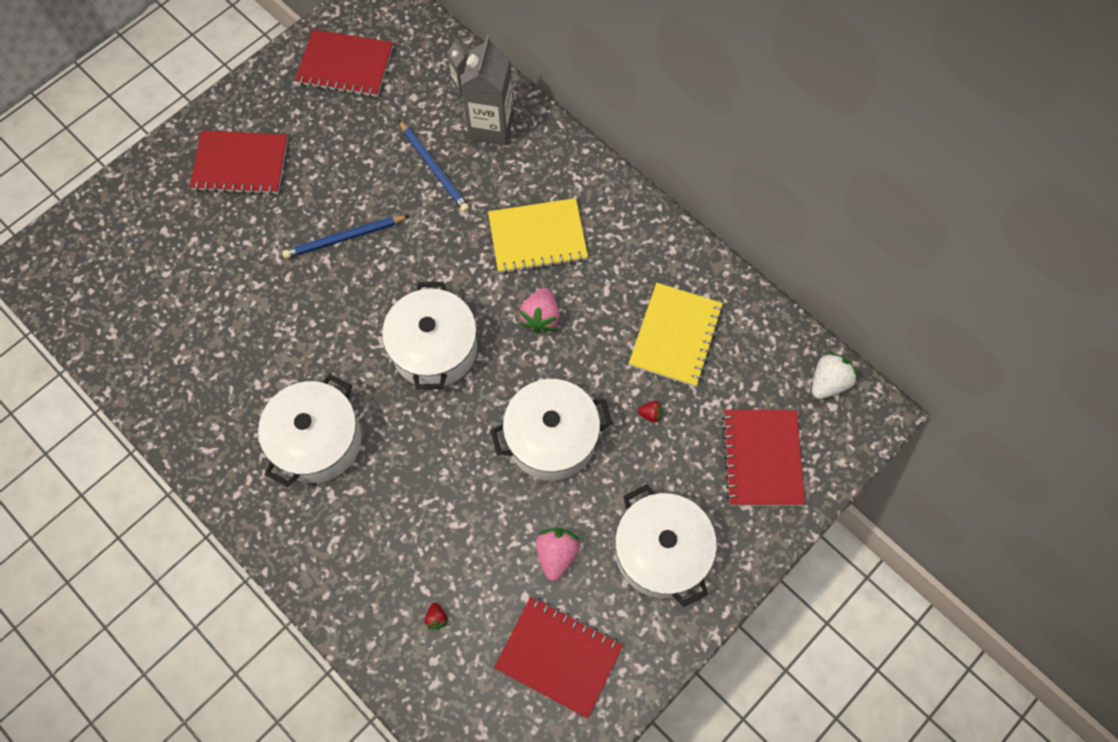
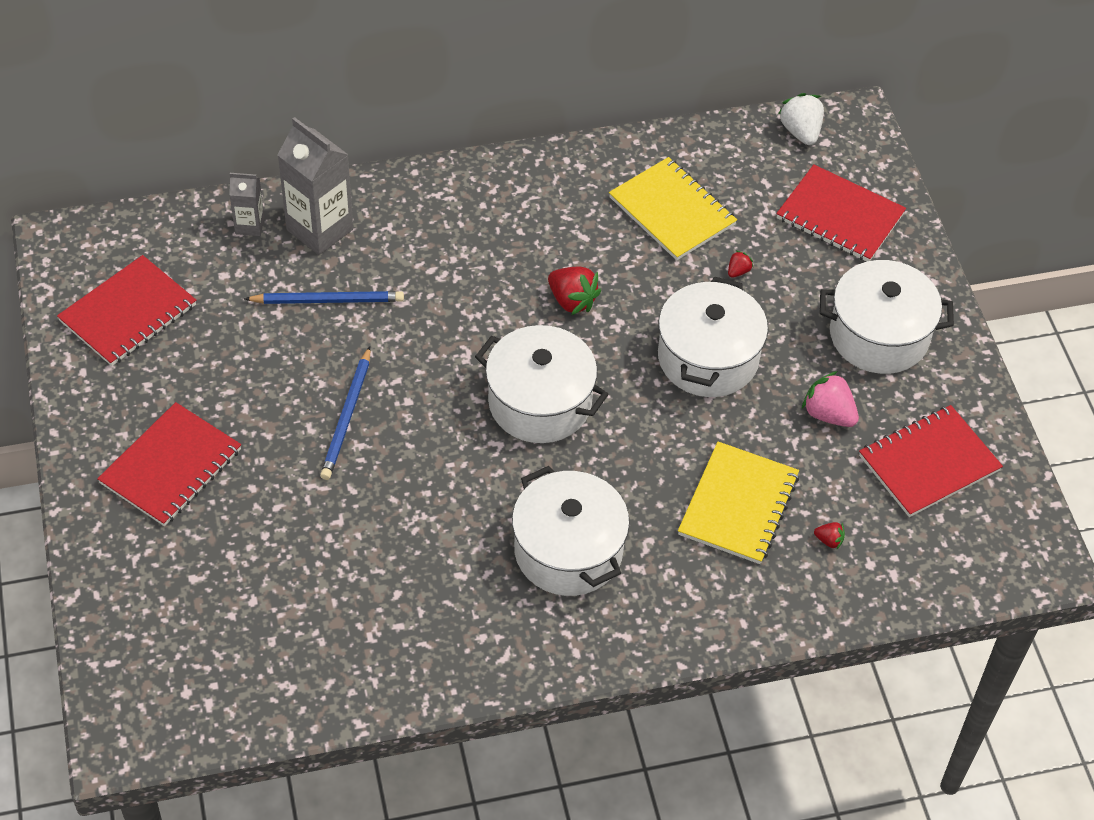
camera: 60 degrees left, 15 degrees down
yellow notebook [488,198,588,274] -> yellow notebook moved to [678,442,799,564]
pink strawberry [519,288,560,334] -> red strawberry [548,267,601,315]

